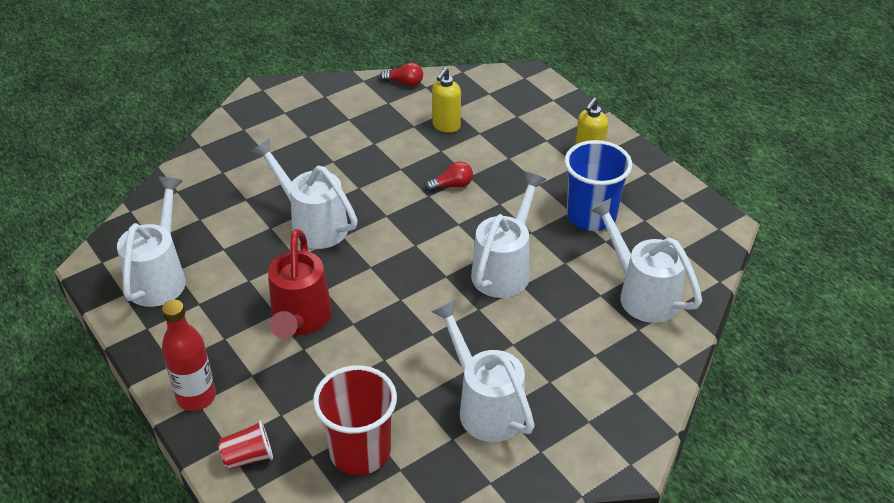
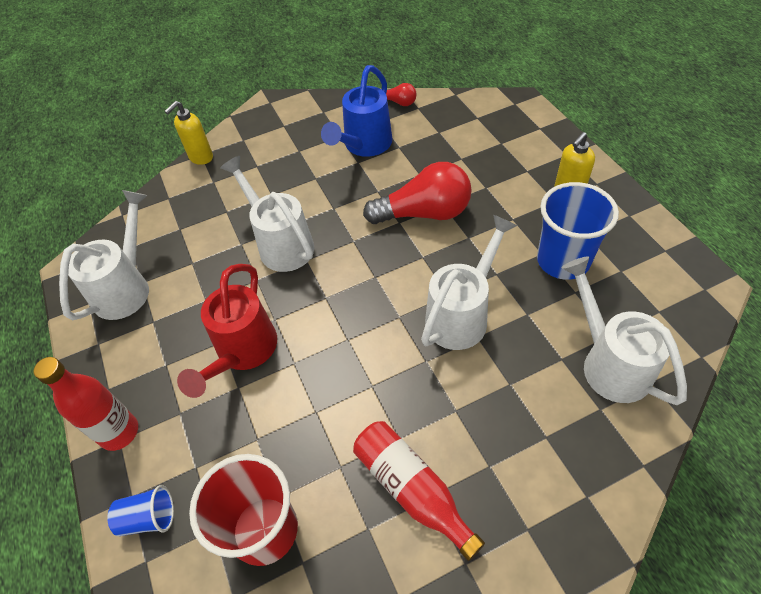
camera: 15 degrees right, 10 degrees up
red cup [218,420,273,470] -> blue cup [107,485,174,536]
red light bulb [425,161,473,192] -> red light bulb [363,162,472,224], size x2.16
white watering can [431,300,535,442] -> red bottle [353,421,485,561]
yellow soap dispenser [432,68,461,133] -> yellow soap dispenser moved to [164,101,213,165]
none -> blue watering can [321,65,392,157]

